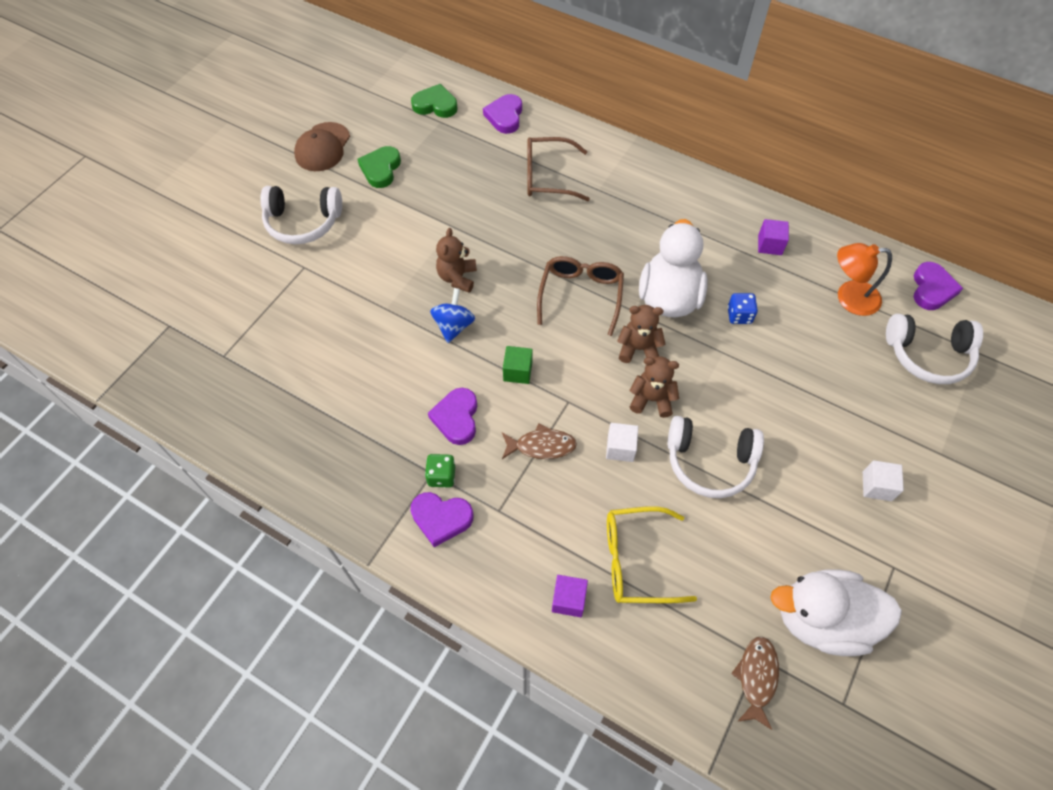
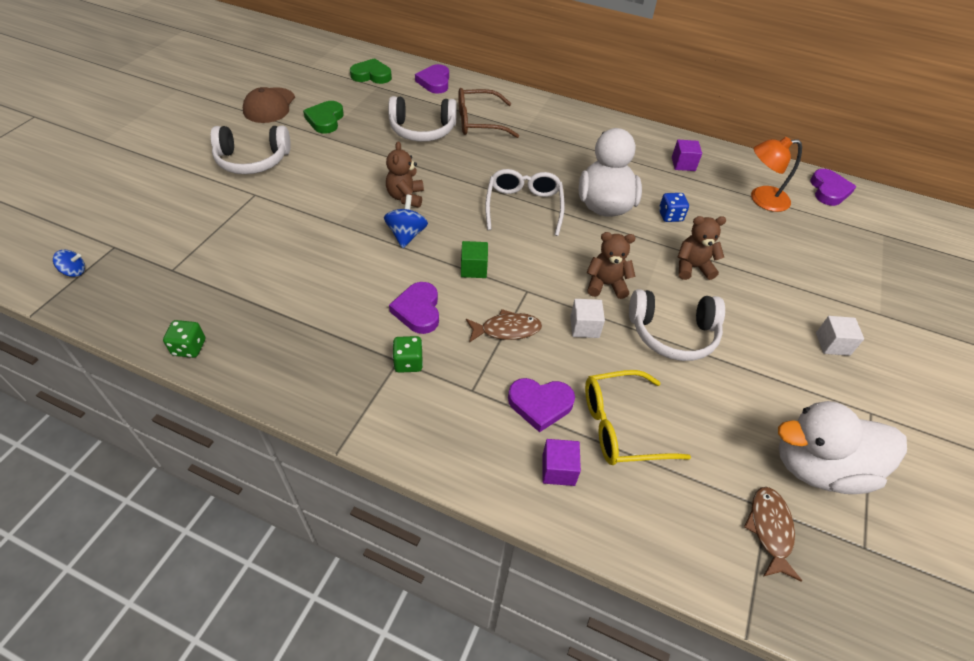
camera: 10 degrees left, 10 degrees down
purple heart [411,492,474,547] -> purple heart moved to [508,378,575,432]
brown glasses [537,256,624,336] -> white glasses [485,169,565,236]
brown teddy bear [617,305,666,363] -> brown teddy bear moved to [678,216,726,280]
white headphones [886,314,983,384] -> white headphones moved to [388,96,457,142]
none -> blue spinning top [53,250,85,277]
none -> green dice [163,320,205,358]

